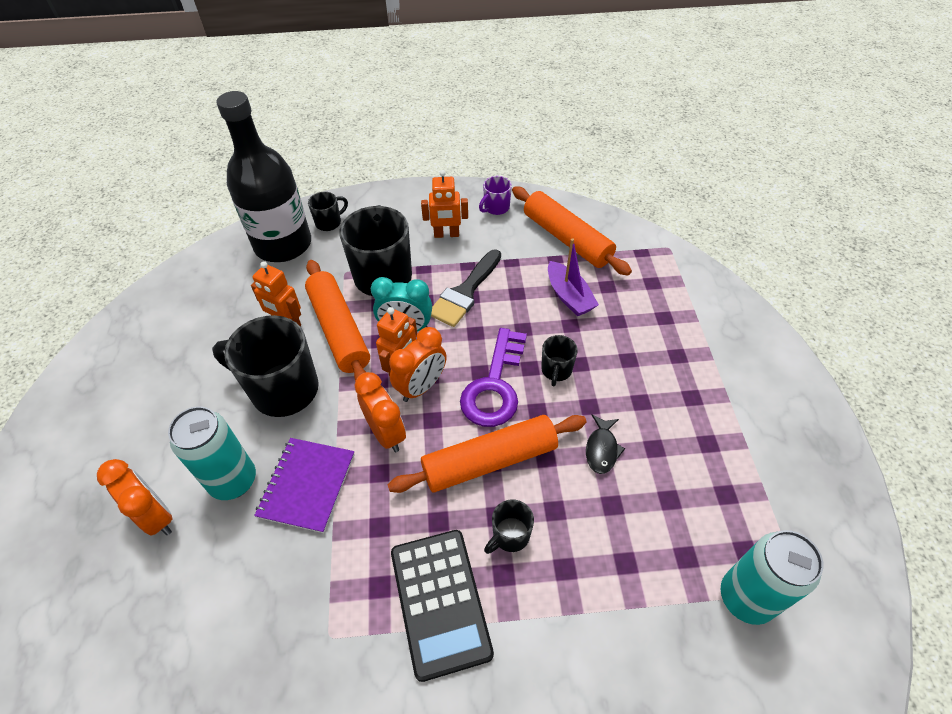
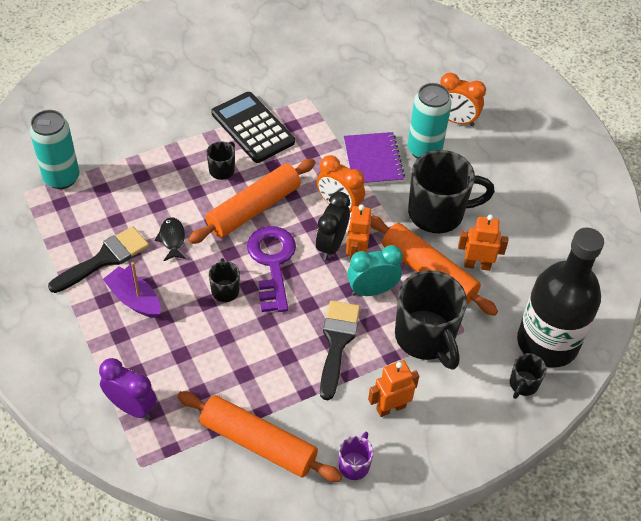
camera: 155 degrees right, 0 degrees up
orange clock [389,327,447,402] -> black clock [316,192,350,260]
purple boat [548,238,599,316] -> purple boat moved to [103,262,161,318]
none -> black brush [48,226,149,293]
none -> purple clock [99,358,157,419]

